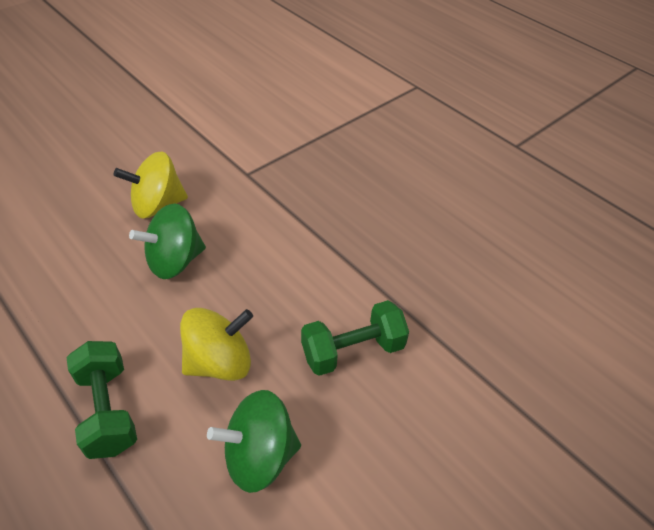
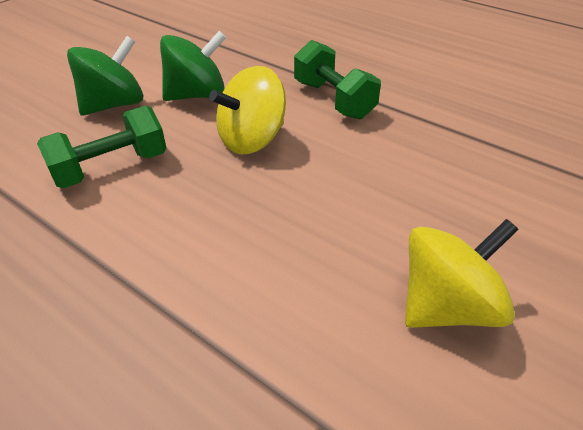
camera: 170 degrees right, 5 degrees down
green spinning top [129,203,206,279] -> green spinning top moved to [67,36,143,116]

